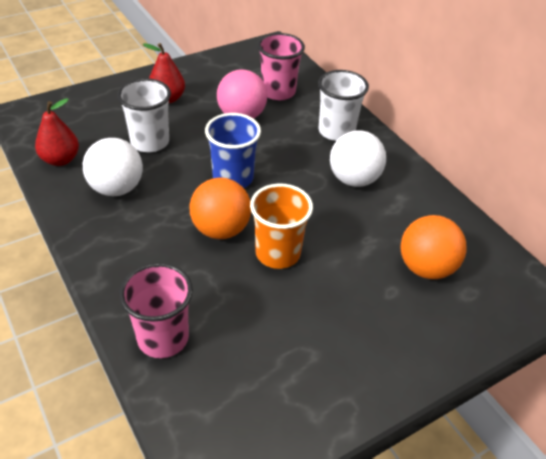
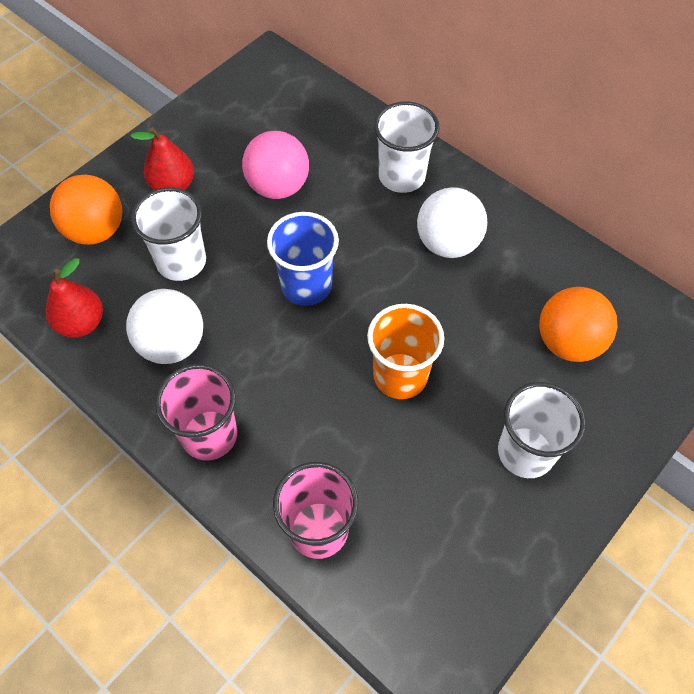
camera: 15 degrees left, 15 degrees up
orange ball [190,177,251,239] -> orange ball moved to [50,174,122,245]
pink cup [257,33,305,101] -> pink cup moved to [155,364,237,460]
none -> white cup [498,382,586,478]

